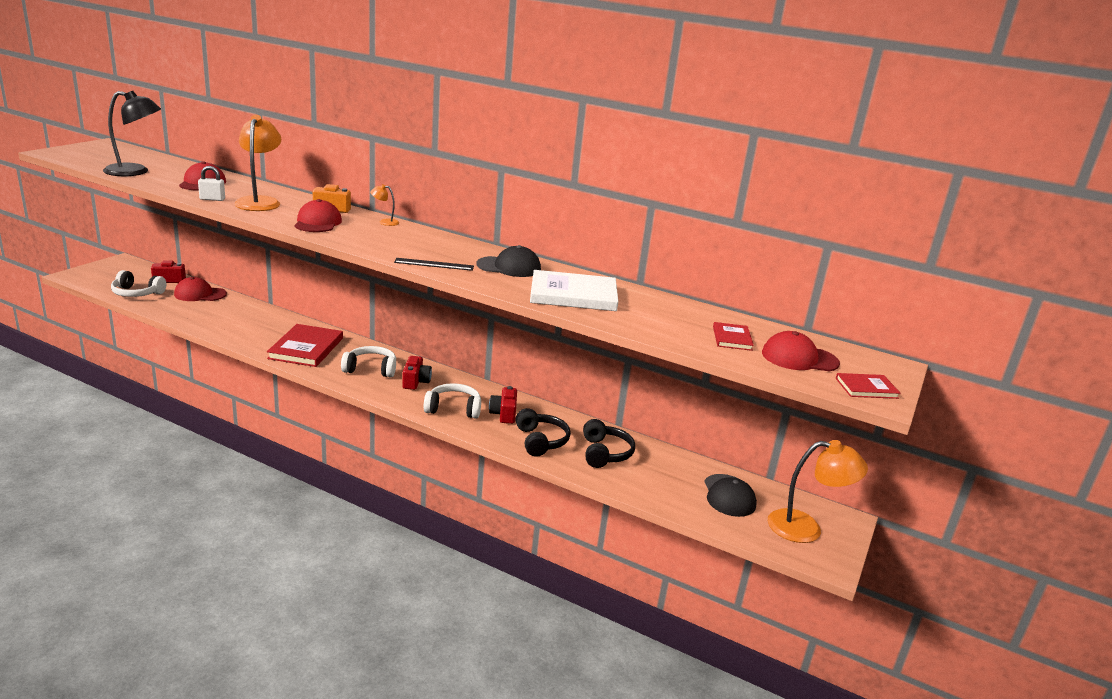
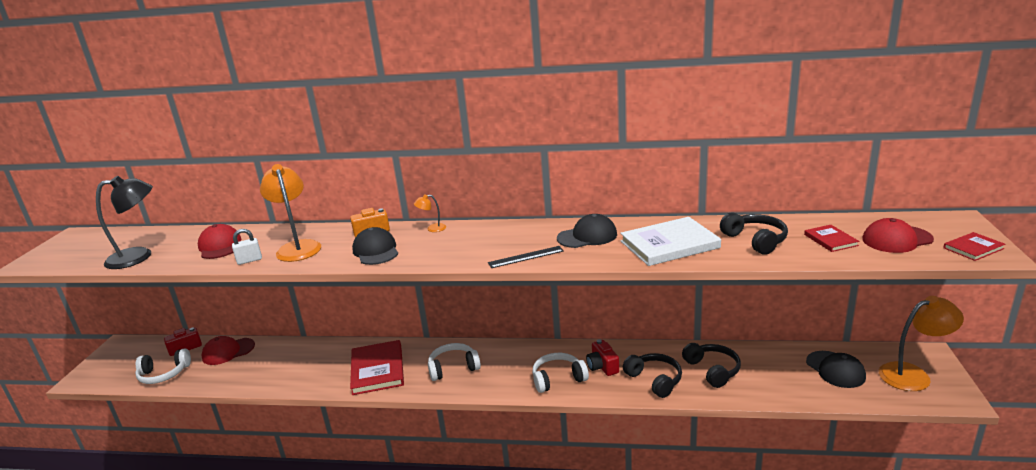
camera: 15 degrees left, 0 degrees up
red cap [294,199,342,232] -> black cap [352,227,398,265]
red camera [402,356,432,390] -> none
none -> black headphones [720,212,788,255]

